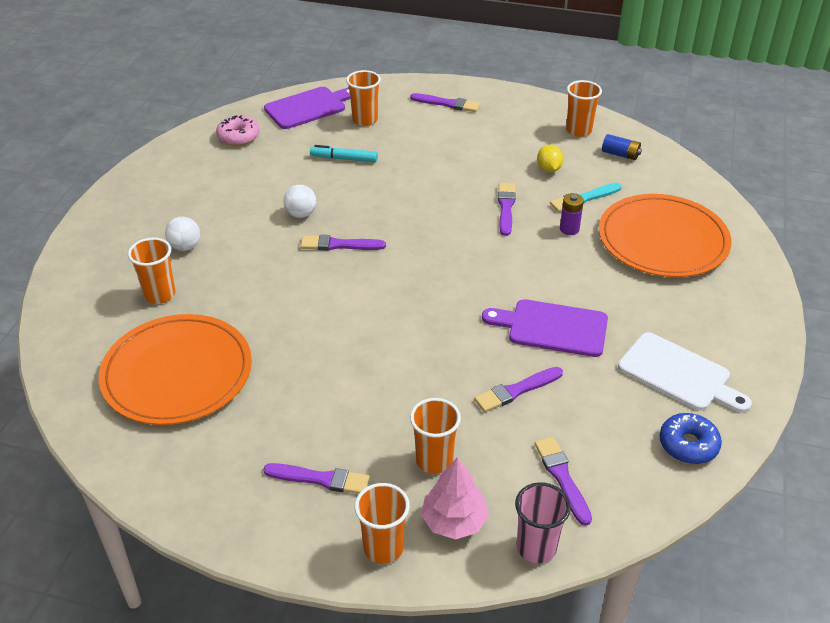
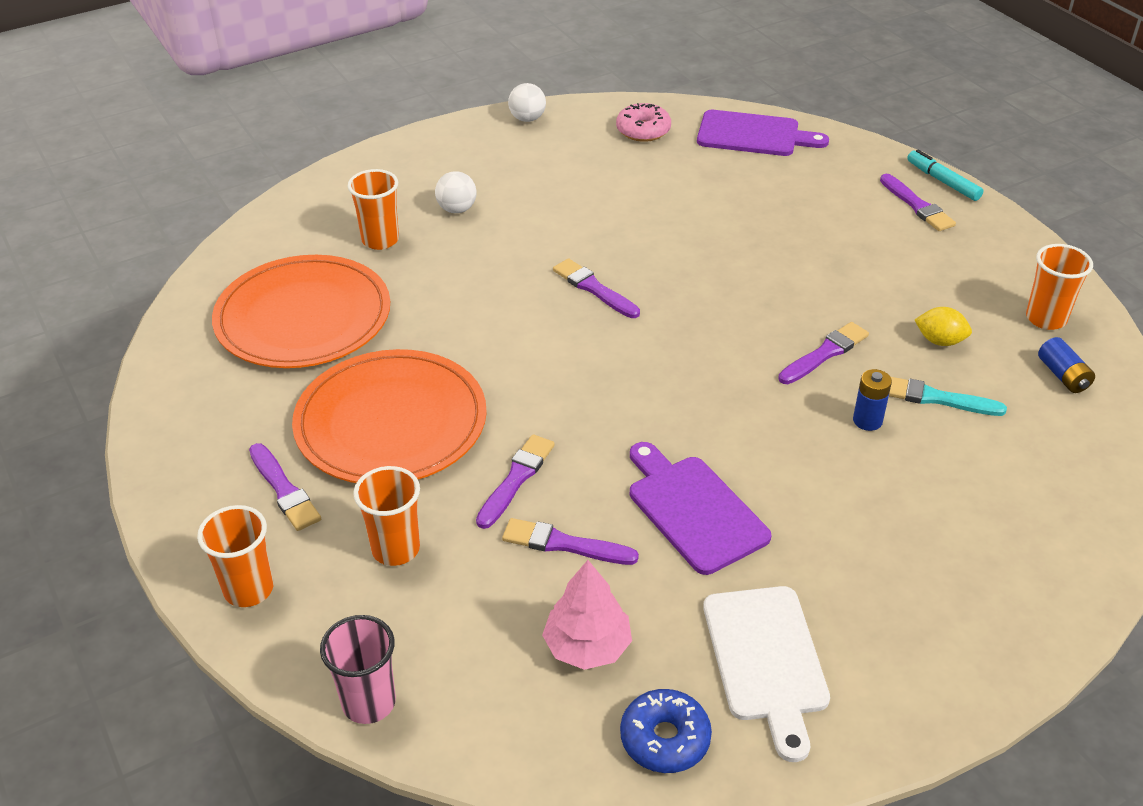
camera: 45 degrees right, 0 degrees up
white ball [283,185,316,218] -> white ball moved to [508,83,546,122]
turquoise marker [310,145,378,162] -> turquoise marker moved to [907,149,984,201]
orange cup [346,70,381,126] -> none
pink tree [421,457,489,539] -> pink tree moved to [542,560,632,670]
purple brush [535,437,592,526] -> purple brush moved to [476,434,555,529]
yellow lemon [537,145,563,172] -> yellow lemon turned 75 degrees clockwise [915,307,972,346]
purple battery [560,193,584,235] -> blue battery [853,369,892,431]
orange plate [599,194,731,277] -> orange plate moved to [292,349,487,483]

